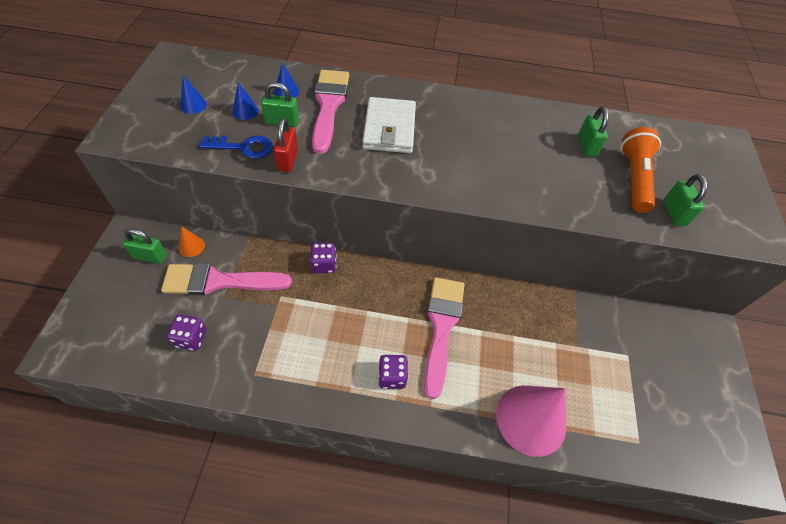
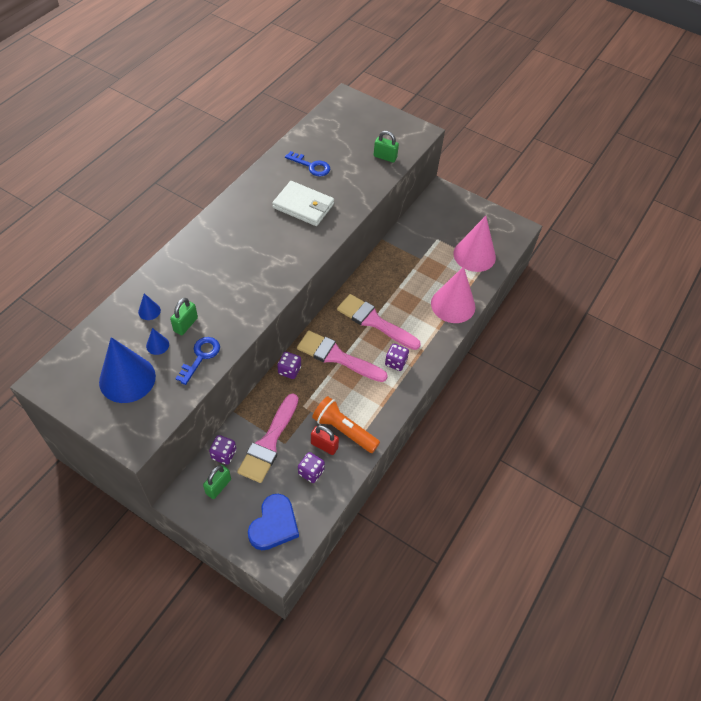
camera: 65 degrees left, 0 degrees up
orange cone [179,226,205,257] -> purple dice [209,435,236,465]
blue cone [180,76,207,114] -> blue cone [99,337,156,403], size x2.36
red padlock [274,118,298,172] -> red padlock moved to [311,425,339,455]
pink brush [312,70,349,154] -> pink brush moved to [297,330,388,382]
white wallet [362,97,416,153] -> white wallet moved to [272,181,334,226]
green padlock [578,107,609,157] -> blue key [285,151,330,176]
orange flashlight [620,127,661,213] -> orange flashlight moved to [312,396,380,453]
none -> blue heart [248,494,299,550]
none -> pink cone [454,216,496,272]

